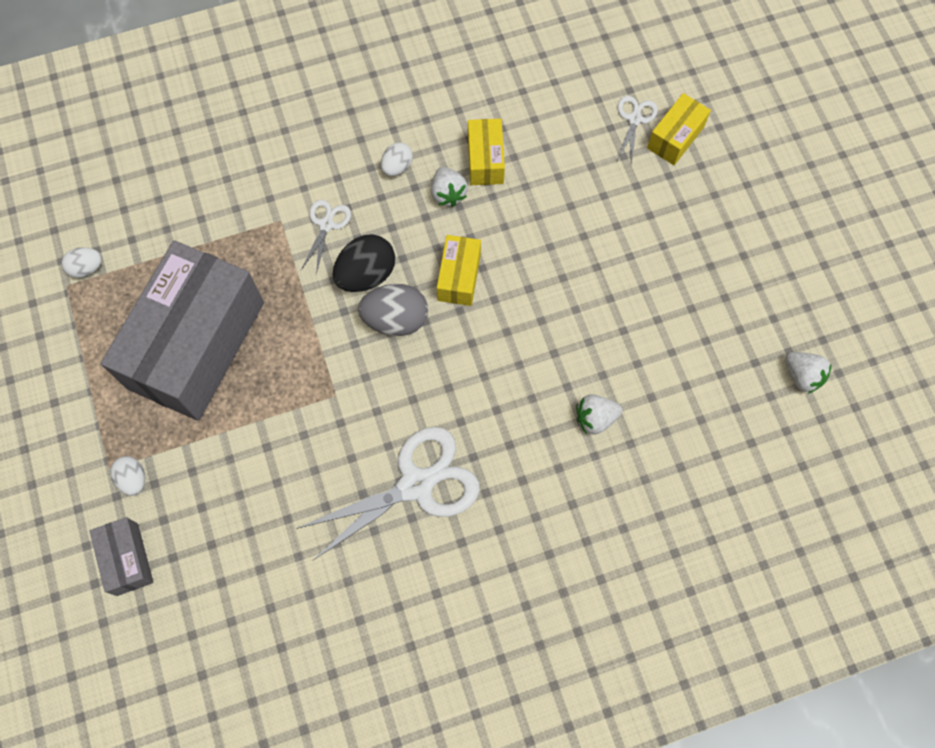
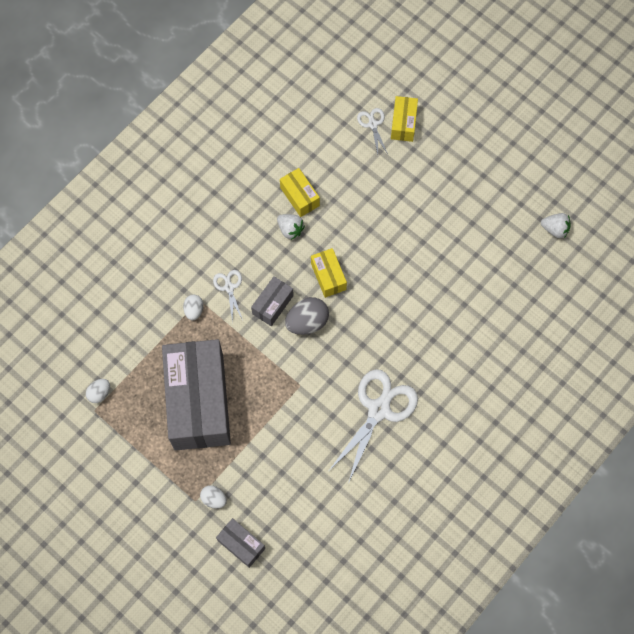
camera: 30 degrees left, 0 degrees up
black egg [333,234,395,292] -> grey box [251,276,294,326]
white egg [381,142,413,176] -> white egg moved to [183,295,204,321]
white strawberry [576,394,623,435] -> none

